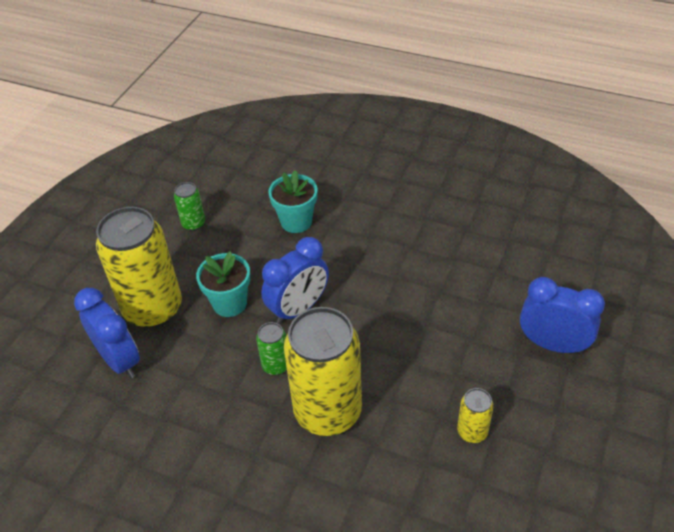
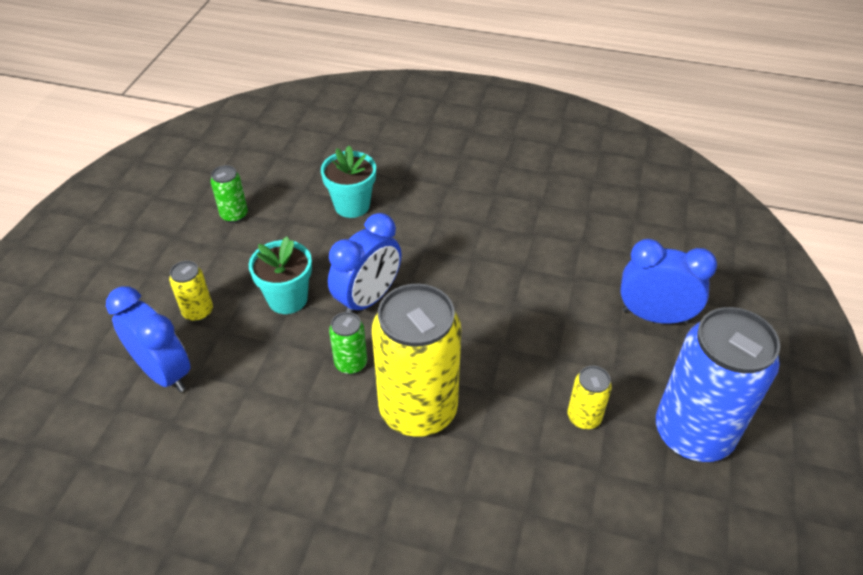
camera: 10 degrees left, 0 degrees up
yellow can [96,207,182,328] -> yellow can [169,261,213,322], size x0.44
none -> blue can [656,307,780,462]

